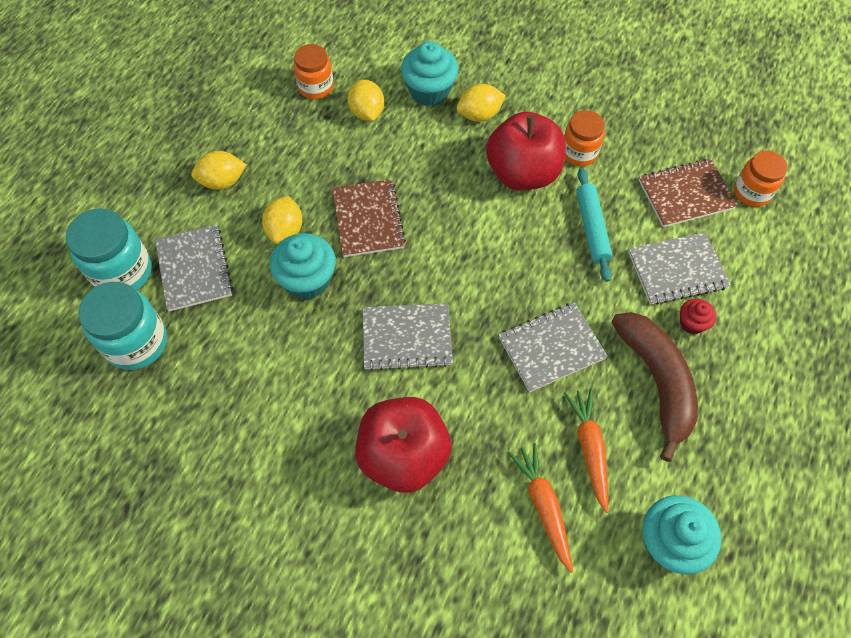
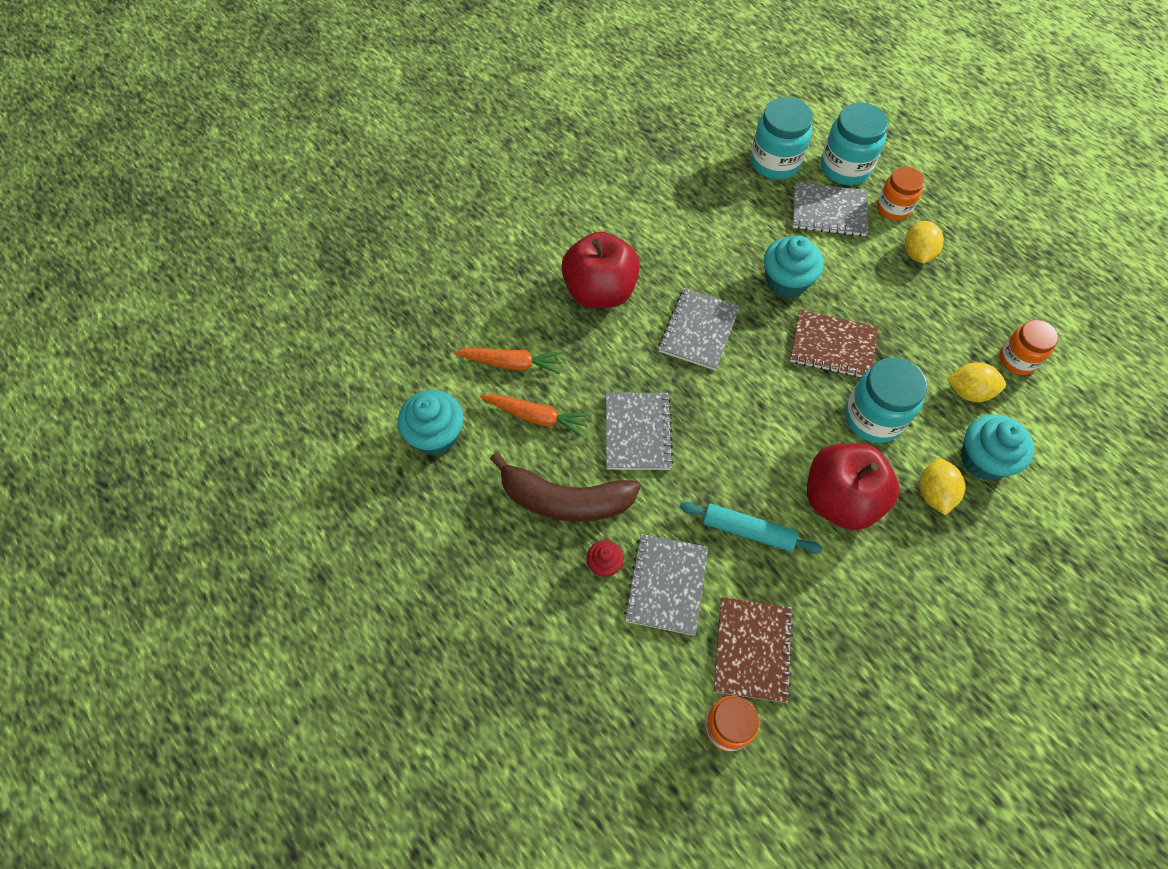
camera: 115 degrees right, 0 degrees up
yellow lemon [262,196,302,245] -> none
orange jar [564,110,605,166] -> orange jar moved to [877,167,924,221]
none -> turquoise jar [845,357,927,443]

